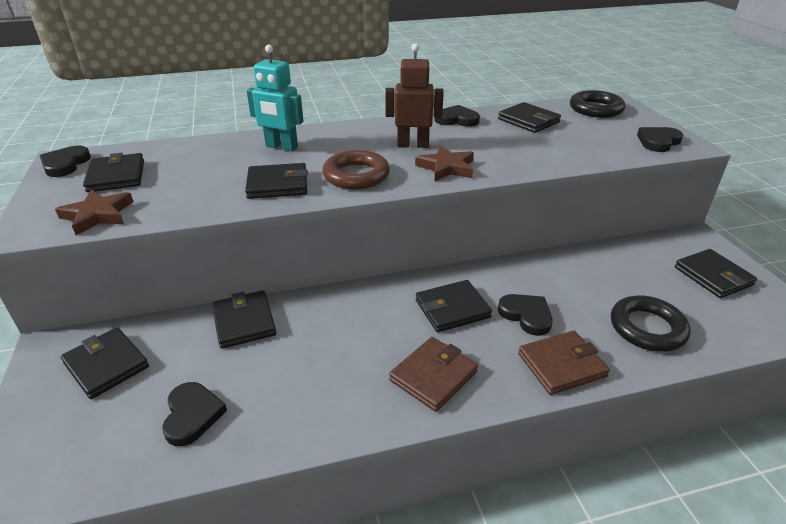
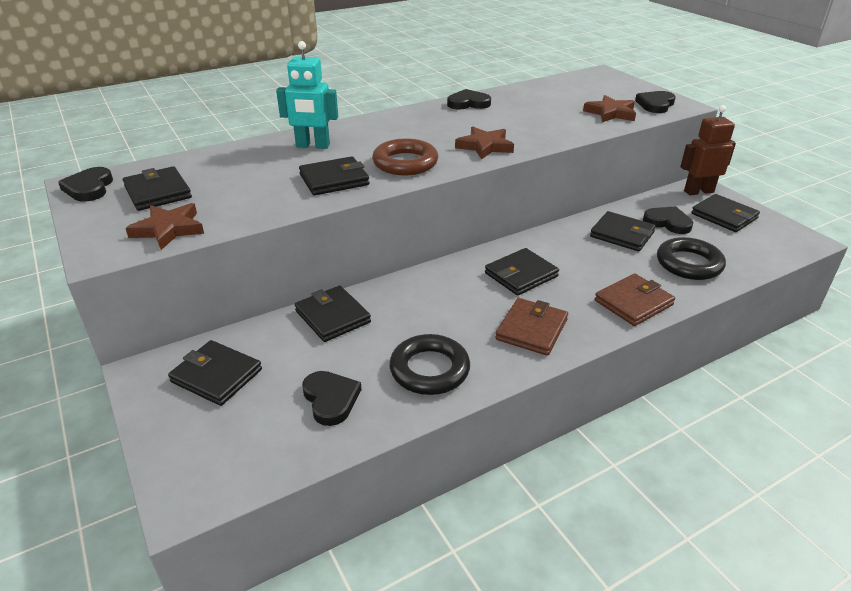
camera: 15 degrees left, 0 degrees up
brown robot [385,43,444,148] -> brown robot moved to [680,105,736,195]
black wallet [498,102,561,133] -> black wallet moved to [590,211,656,251]
black heart [498,294,553,336] -> black heart moved to [643,206,693,234]
black ring [570,90,625,118] -> black ring moved to [389,334,470,395]
none -> brown star [583,95,636,122]

